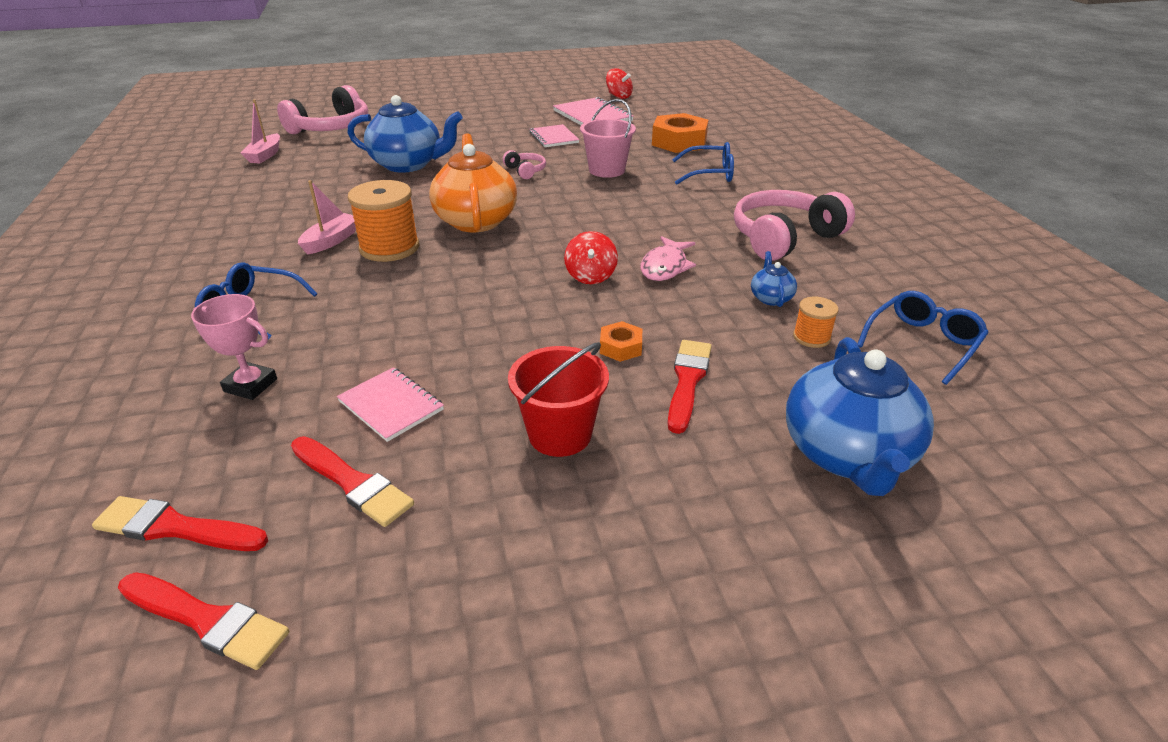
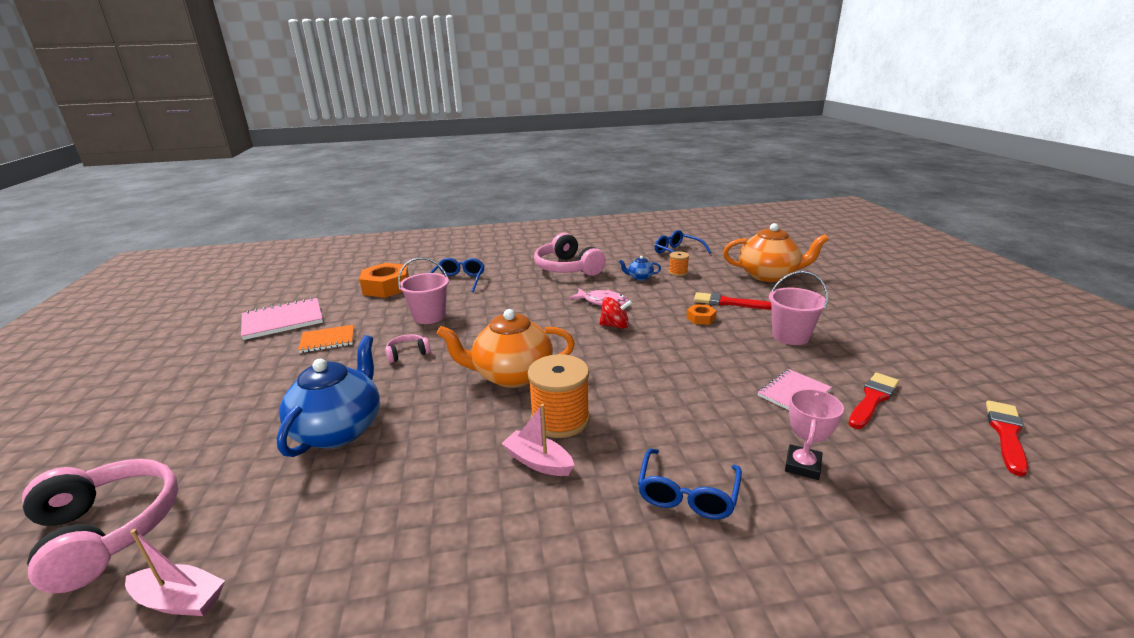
camera: 85 degrees left, 10 degrees down
red brush [92,496,268,551] -> none
red bucket [508,342,609,457] -> pink bucket [769,271,828,345]
pink notebook [530,124,579,147] -> orange notebook [298,324,354,353]
red spinning top [606,68,633,99] -> none
blue teapot [786,337,934,496] -> orange teapot [723,223,829,282]

